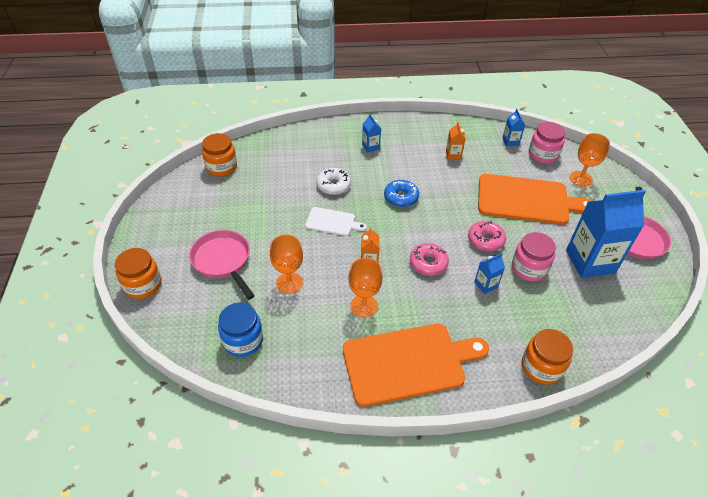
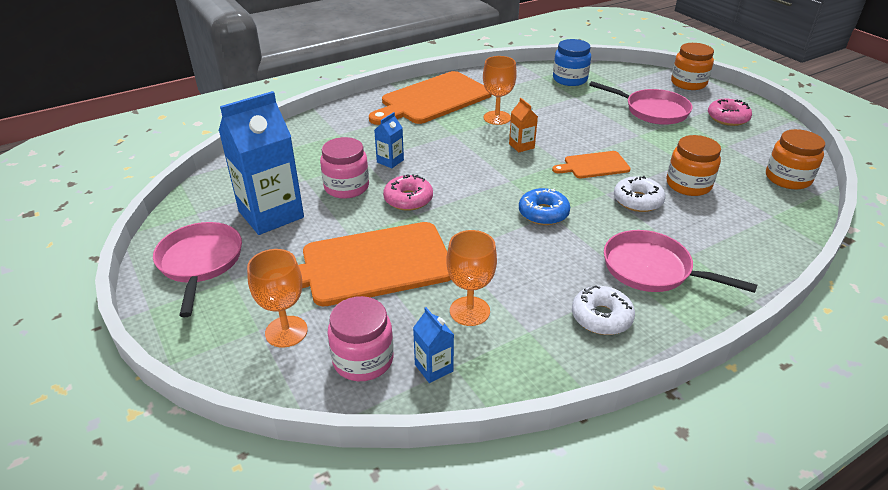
camera: 155 degrees right, 10 degrees down
orange goblet [270,234,303,294] -> orange goblet moved to [447,230,497,326]
white cutting board [305,207,367,236] -> orange cutting board [552,151,631,178]
blue carton [362,114,381,152] -> pink pan [604,230,757,293]
pink donut [410,243,449,276] -> pink donut moved to [708,99,752,126]
orange carton [446,122,466,160] -> none
orange jar [522,329,573,385] -> orange jar moved to [667,135,721,196]
none -> white donut [572,285,635,335]

